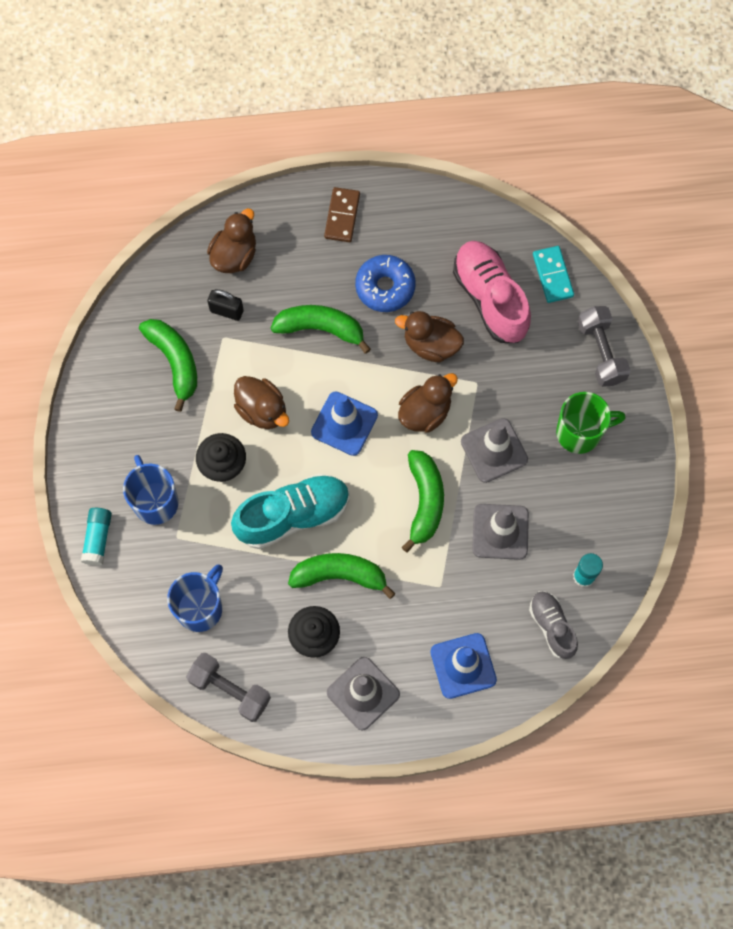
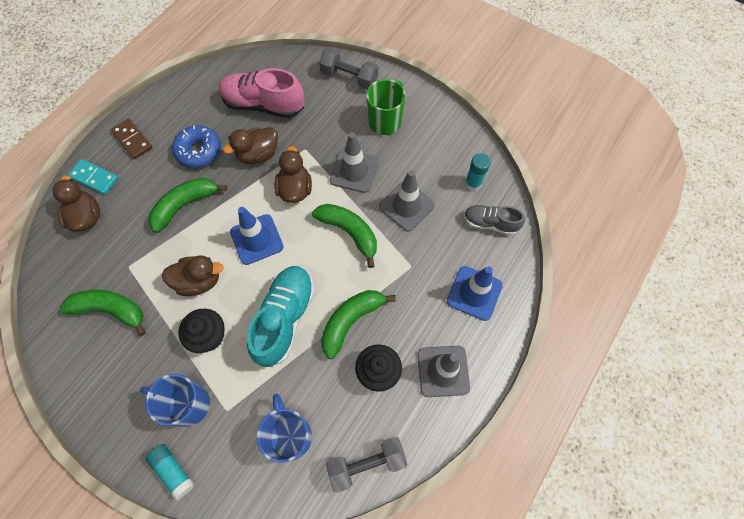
camera: 50 degrees left, 5 degrees down
black padlock [207,289,244,321] -> none
turquoise domino [533,246,574,303] -> turquoise domino moved to [68,159,119,195]

